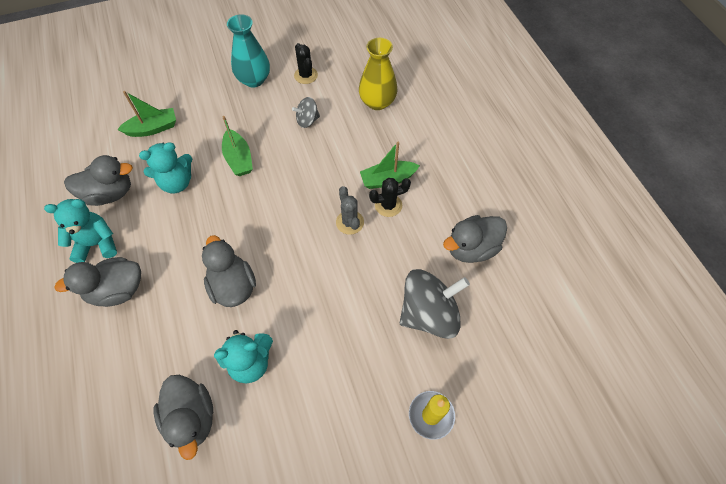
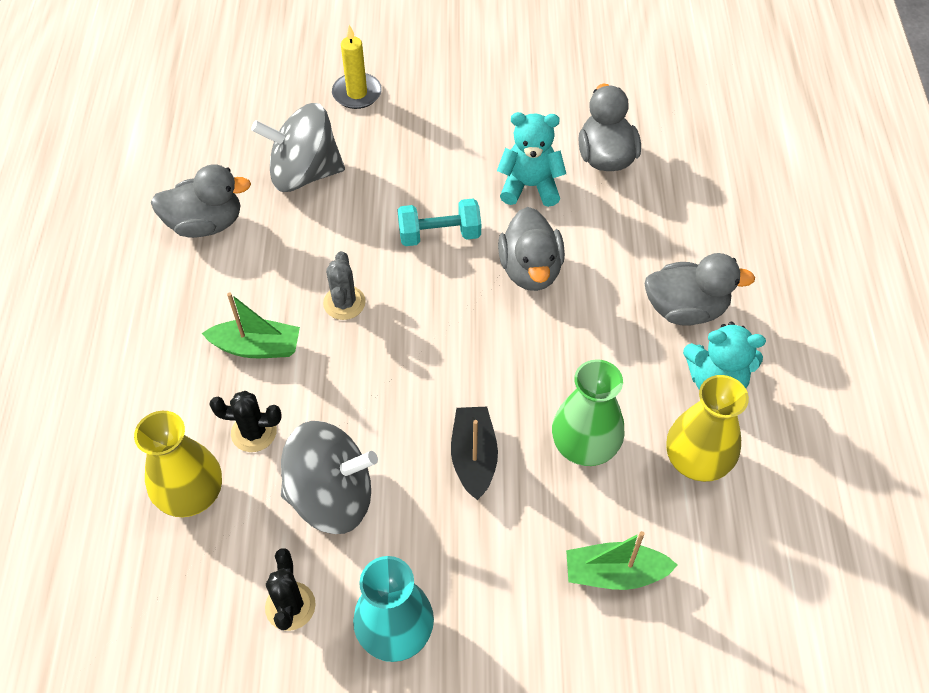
camera: 160 degrees left, 5 degrees down
grey duck [64,155,133,206] -> yellow vase [667,375,749,482]
turquoise teddy bear [139,142,192,193] -> green vase [552,359,625,466]
green boat [222,116,253,176] -> black boat [451,407,498,500]
grey spinning top [292,97,320,128] -> grey spinning top [281,421,378,534], size x2.00
black cactus [369,178,411,217] -> black cactus moved to [209,391,282,452]
none -> turquoise dumbbell [397,199,481,246]

